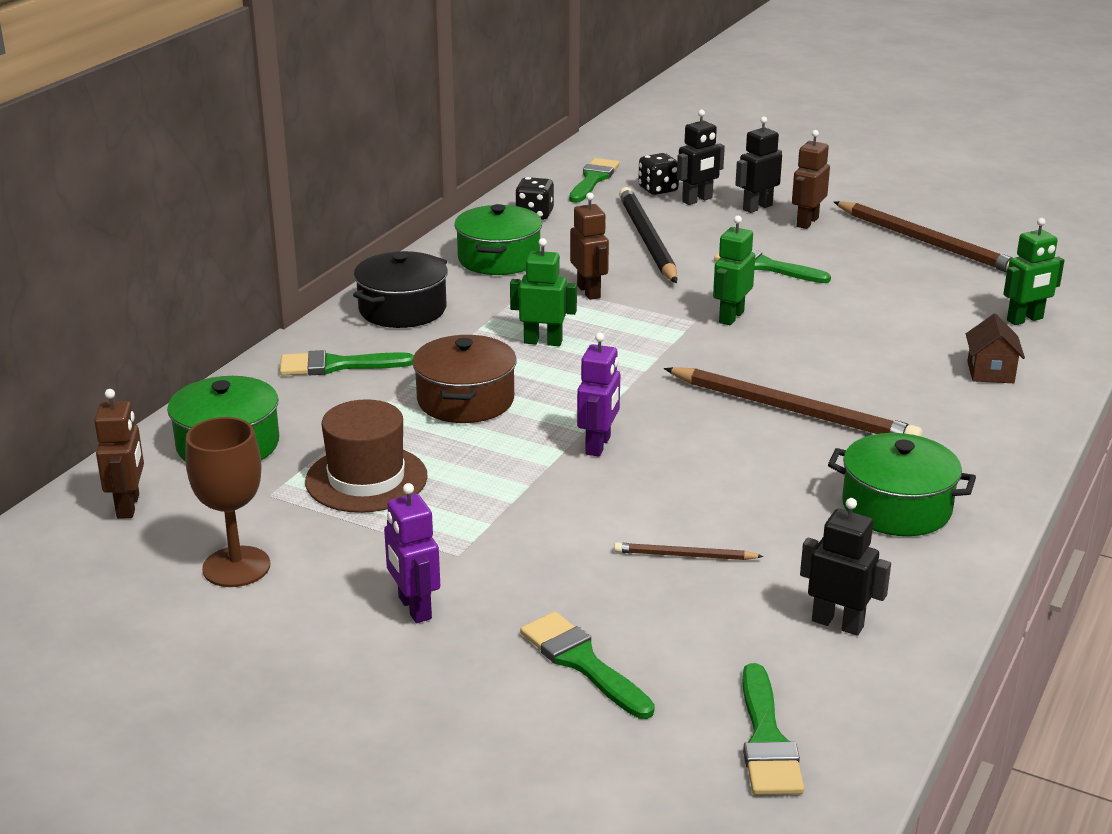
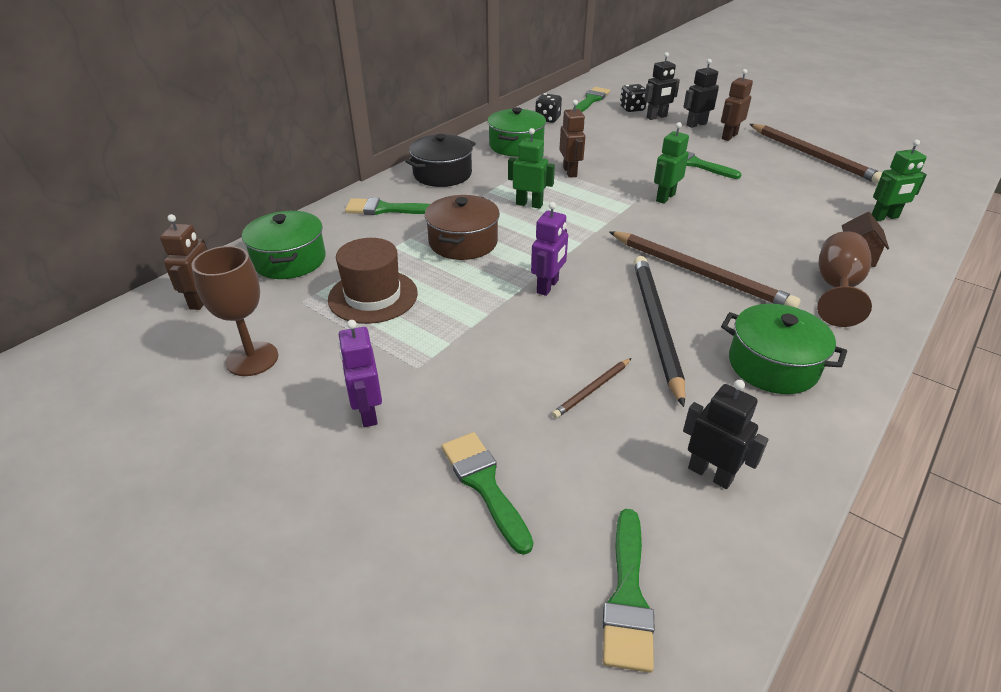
camera: 10 degrees right, 10 degrees up
brown pencil [614,542,764,560] -> brown pencil turned 60 degrees counterclockwise [552,358,631,419]
black pencil [619,187,677,283] -> black pencil moved to [634,256,685,407]
none -> brown goblet [817,231,872,327]

